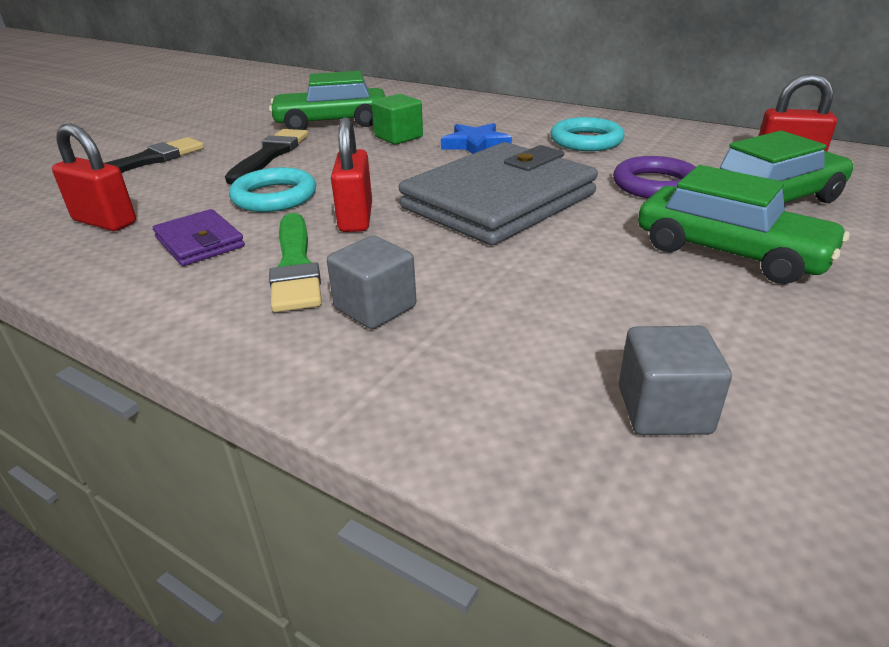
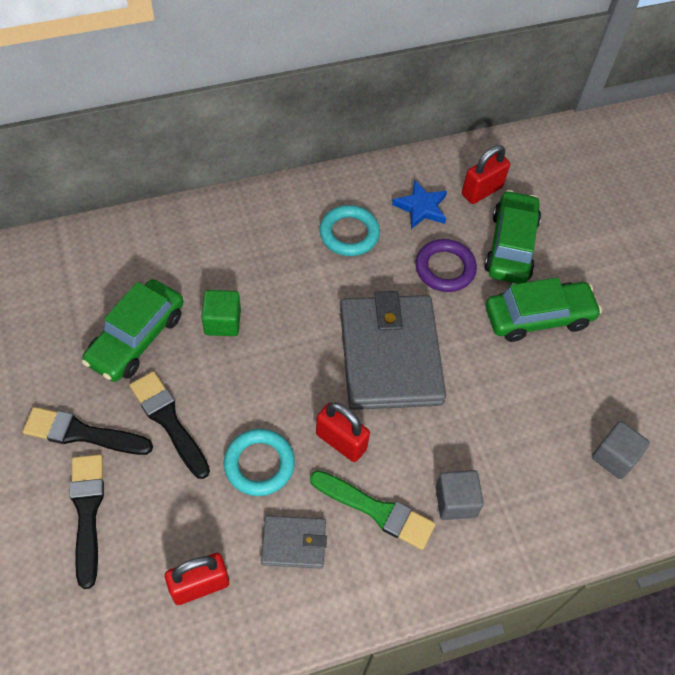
camera: 55 degrees left, 25 degrees up
purple wallet [153,209,245,266] -> grey wallet [261,515,327,569]
blue star [441,123,512,154] -> blue star moved to [392,180,447,229]
none -> black brush [23,407,153,455]

